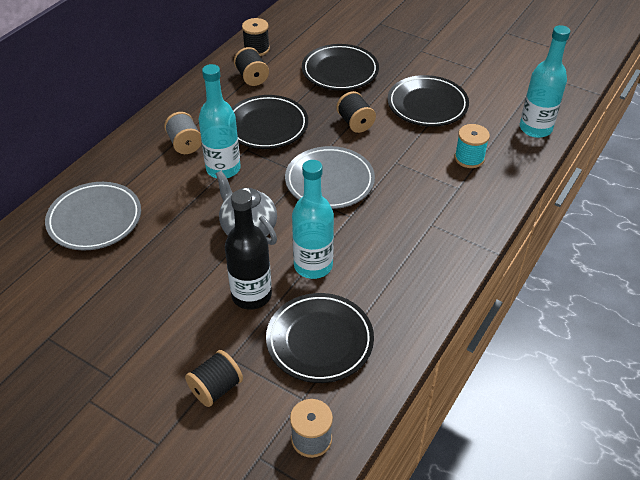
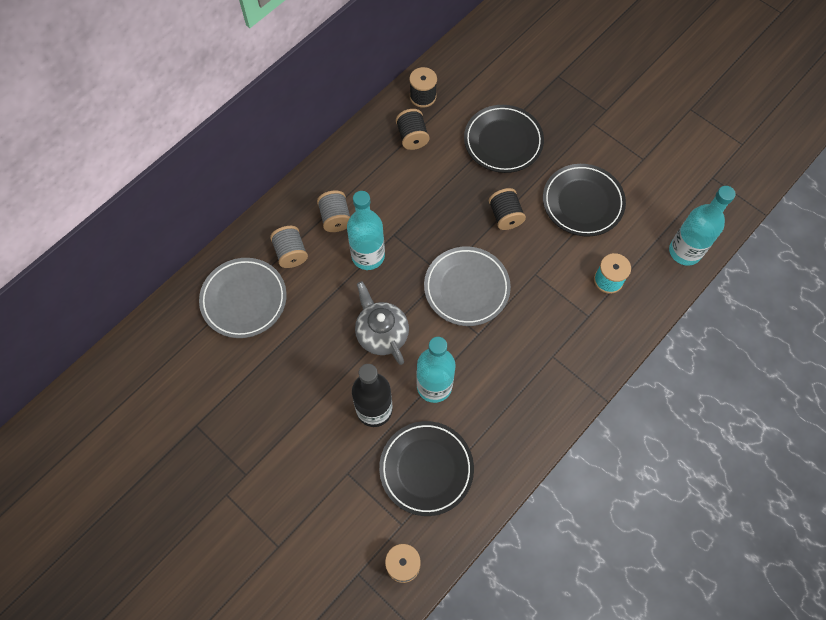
camera: 10 degrees right, 20 degrees up
black spool [185,350,243,407] -> none
black plate [232,95,308,149] -> none
none -> grey spool [270,226,308,268]

